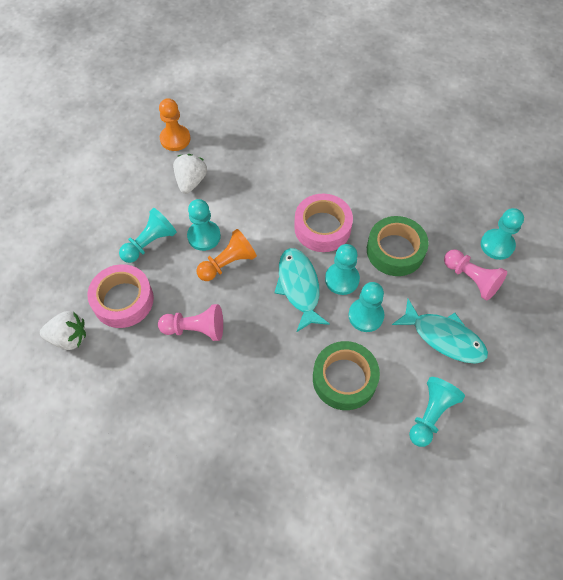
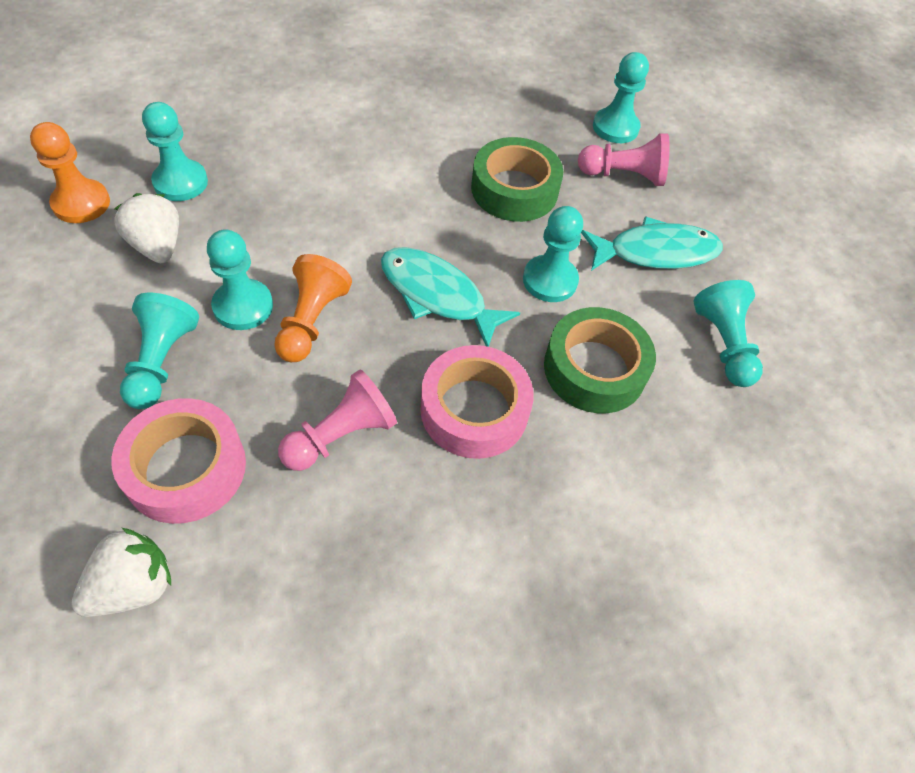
camera: 45 degrees left, 5 degrees down
pink tape [294,193,353,252] -> pink tape moved to [420,345,534,459]
turquoise pawn [325,244,360,295] -> turquoise pawn moved to [142,102,208,201]

